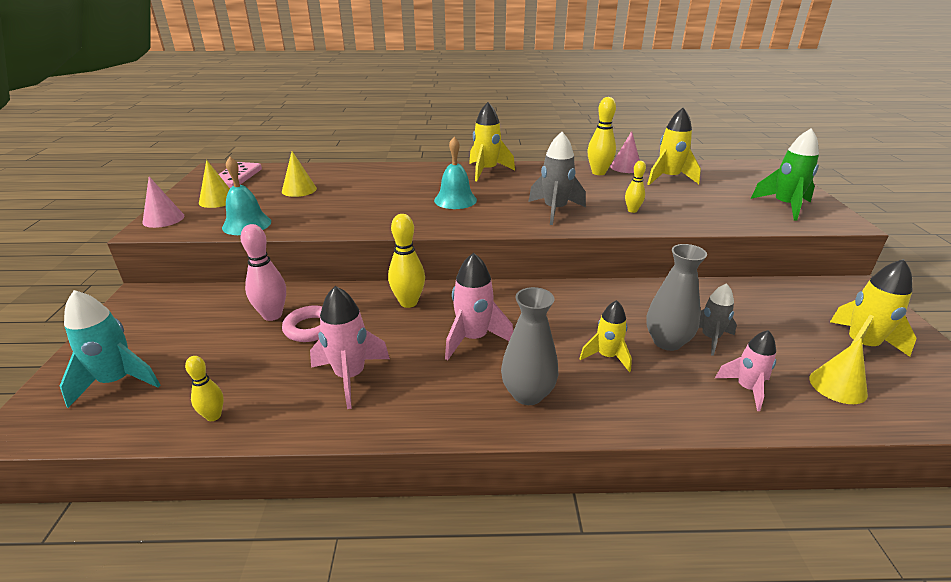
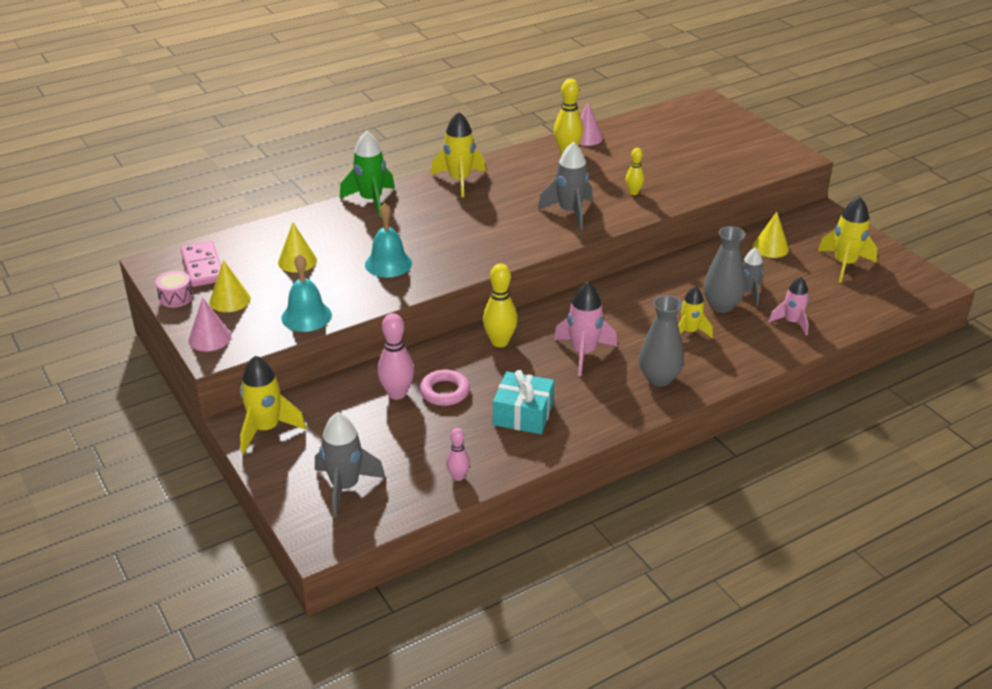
camera: 30 degrees left, 5 degrees up
turquoise rocket [60,290,160,408] -> grey rocket [315,412,385,517]
yellow bowling pin [185,356,224,421] -> pink bowling pin [446,428,470,481]
pink rocket [310,286,390,409] -> turquoise gift [493,370,554,434]
turquoise bell [434,137,477,209] -> turquoise bell moved to [365,203,412,278]
yellow rocket [647,107,701,185] -> yellow rocket moved to [240,355,306,454]
green rocket [751,128,819,221] -> green rocket moved to [339,131,395,217]
yellow cone [809,338,868,404] -> yellow cone moved to [753,212,789,258]
none -> pink drum [156,271,193,308]

